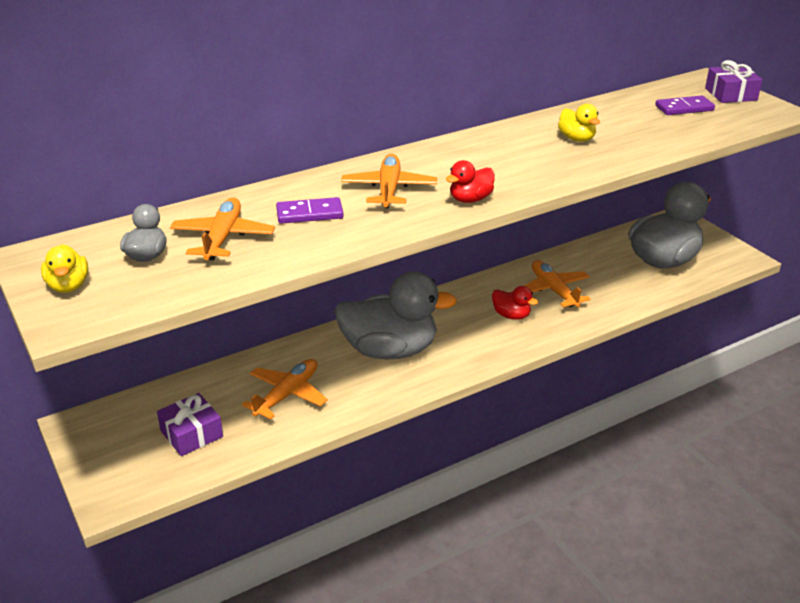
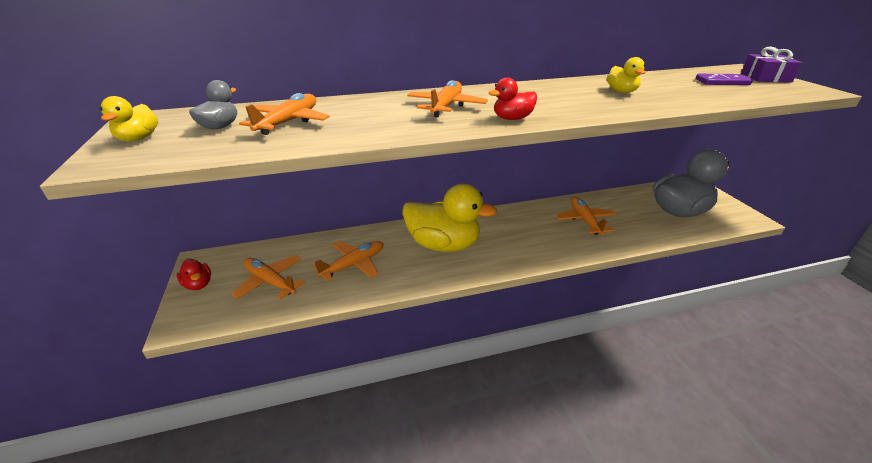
camera: 15 degrees right, 0 degrees up
purple gift [157,393,223,456] -> orange plane [232,255,305,299]
purple domino [276,197,344,224] -> none
grey duck [334,271,457,359] -> yellow duck [402,184,497,252]
red duck [492,286,538,320] -> red duck moved to [177,259,211,290]

